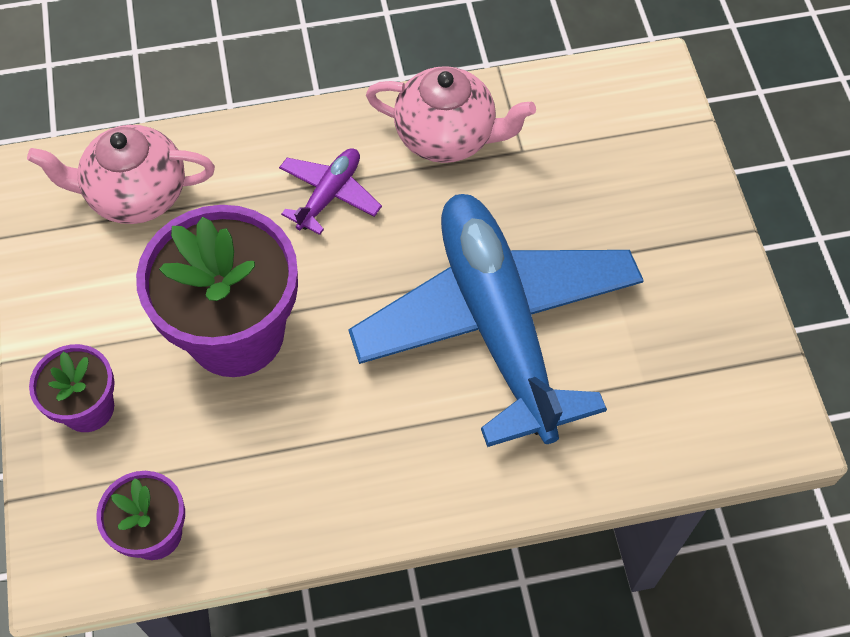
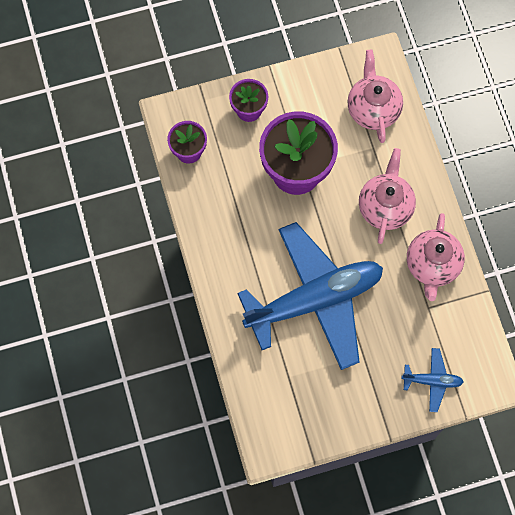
camera: 85 degrees right, 10 degrees up
purple plane [279,148,382,235] -> pink teapot [359,148,416,244]
none -> blue plane [401,348,464,412]

